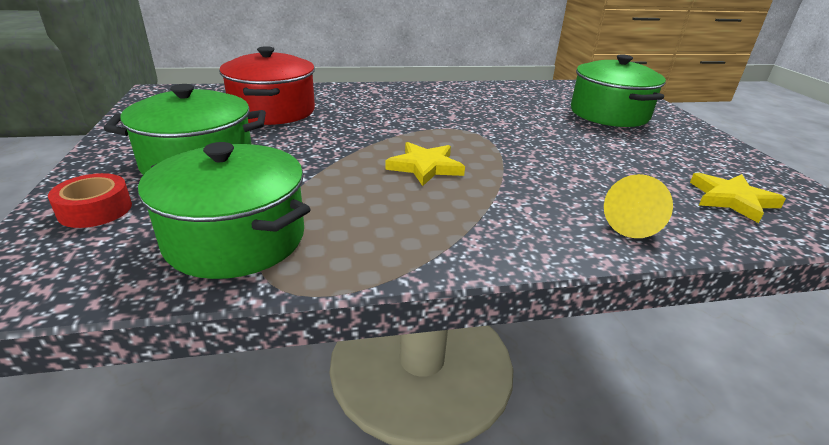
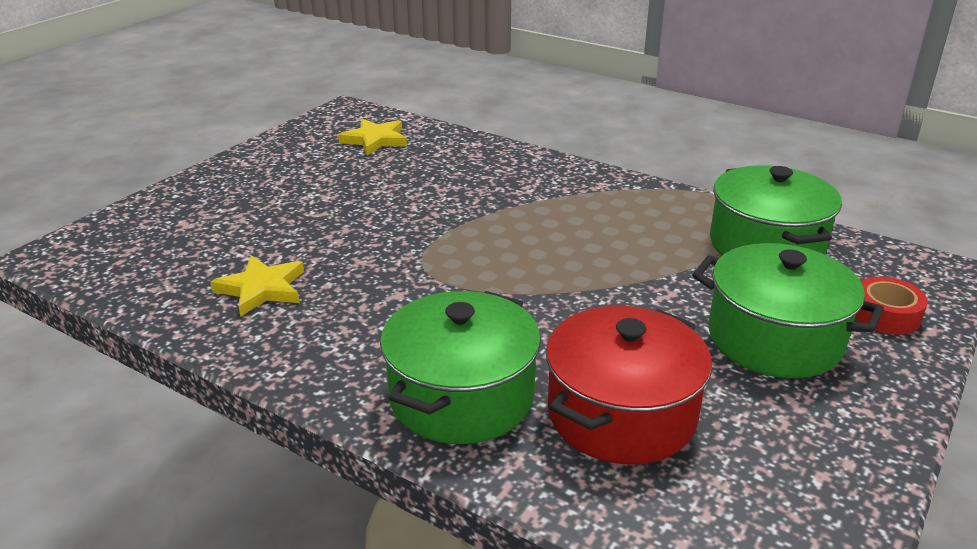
camera: 135 degrees left, 0 degrees up
yellow star [385,142,465,186] -> yellow star moved to [210,255,304,317]
green pot [571,54,666,127] -> green pot moved to [380,291,541,444]
yellow cone [604,174,673,238] -> none

